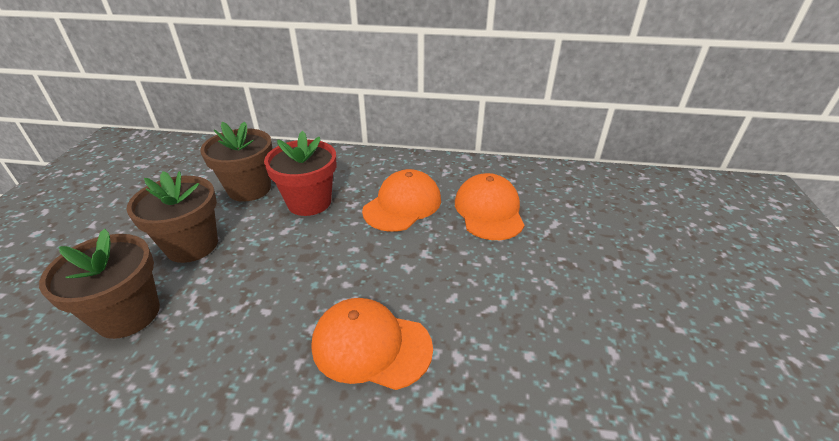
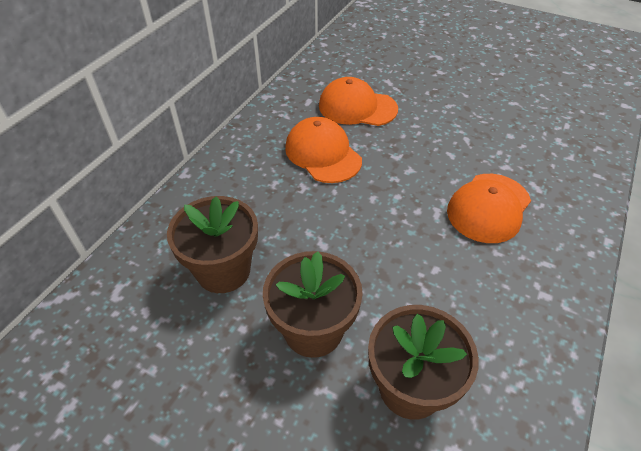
camera: 70 degrees left, 10 degrees up
red flower pot [264,131,336,216] -> none

